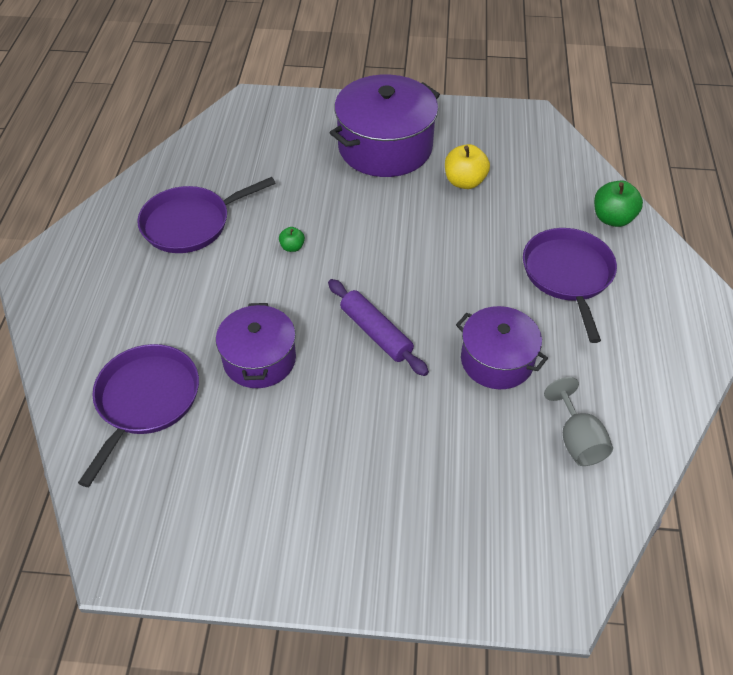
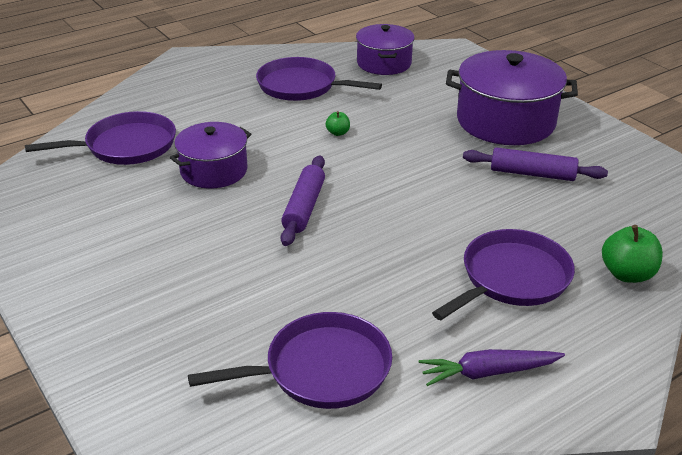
camera: 50 degrees right, 15 degrees down
yellow apple [445,144,490,189] -> purple rolling pin [463,147,608,181]
purple pot [456,306,548,389] -> purple pot moved to [356,24,415,75]
grey goblet [544,377,613,466] -> purple pan [188,312,392,409]
none -> purple carrot [419,349,565,386]

